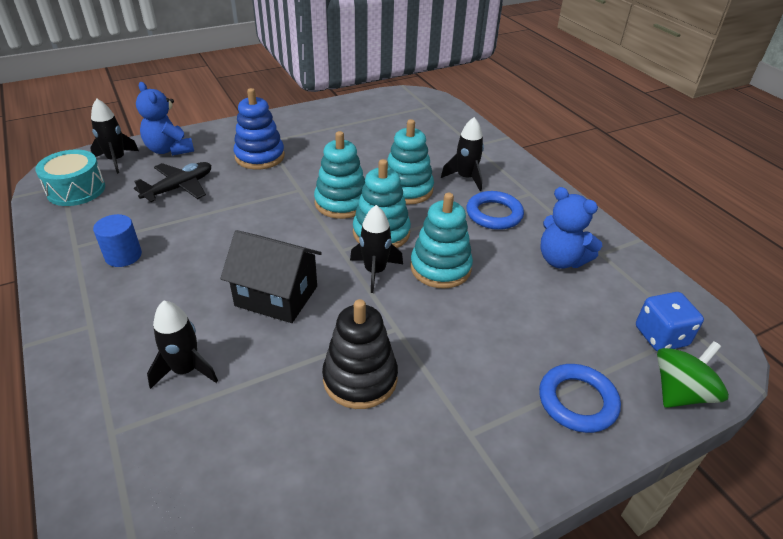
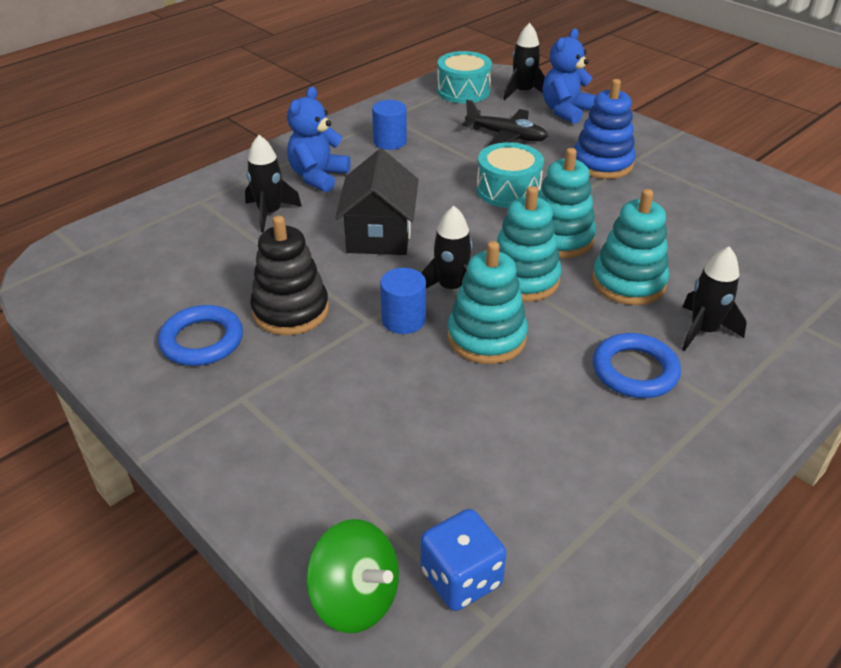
camera: 75 degrees right, 0 degrees up
blue ring [539,364,621,433] -> blue ring moved to [158,305,243,366]
blue teddy bear [540,187,602,269] -> blue teddy bear moved to [287,87,351,193]
none -> blue cylinder [380,268,426,334]
none -> turquoise drum [477,142,544,208]

